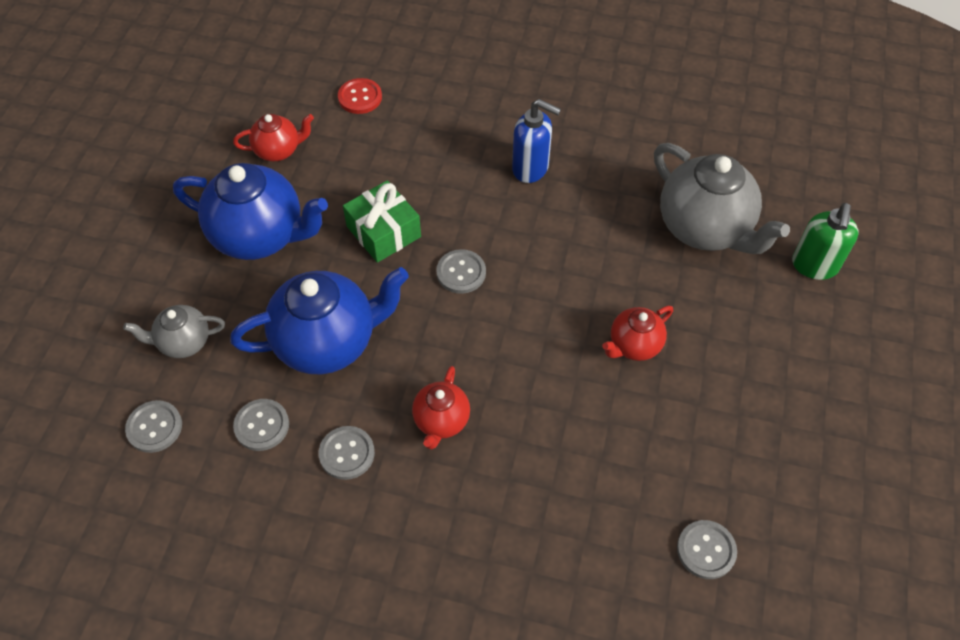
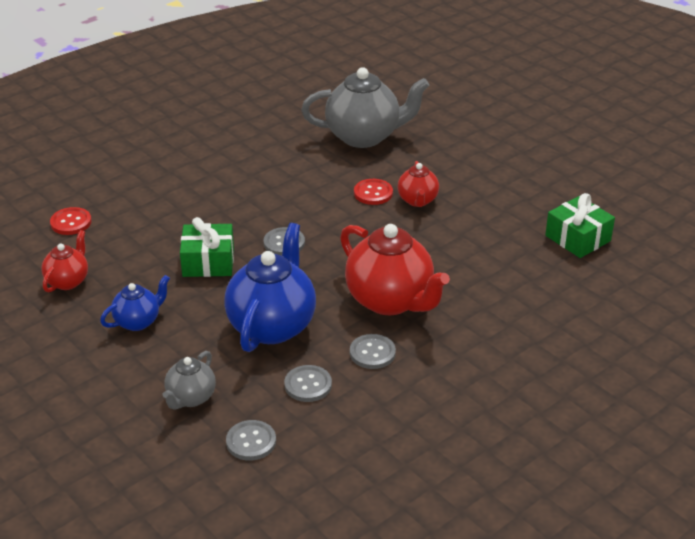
camera: 55 degrees left, 20 degrees down
blue teapot [173,163,328,260] -> blue teapot [100,275,170,331], size x0.52
red teapot [412,366,470,449] -> red teapot [340,224,450,315], size x1.91
blue soap dispenser [512,99,561,183] -> none
grey button [677,520,737,579] -> green gift [545,193,615,258]
green soap dispenser [792,203,859,280] -> none
none -> red button [354,179,393,205]

